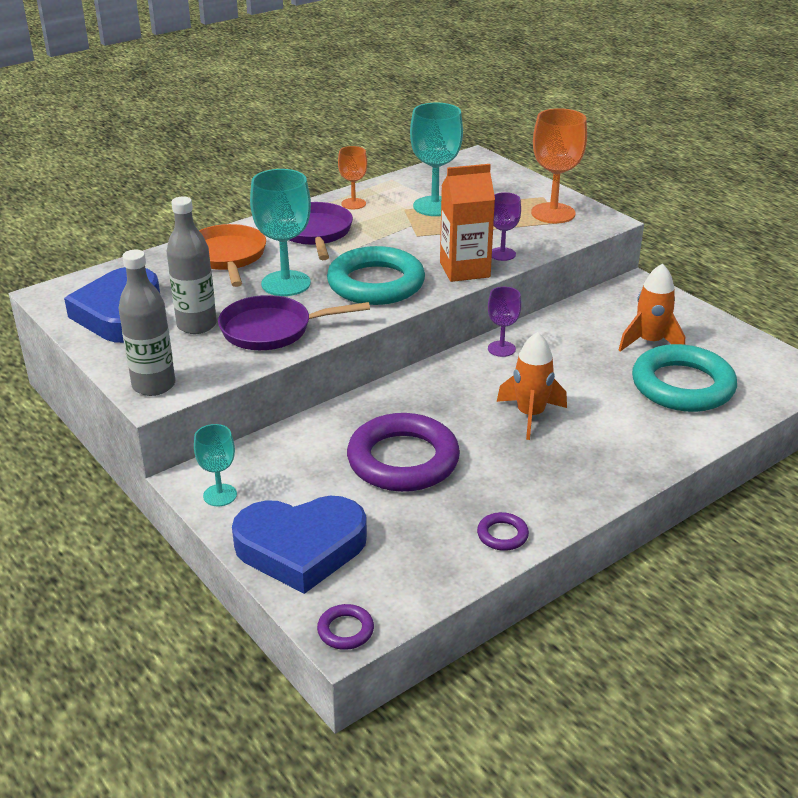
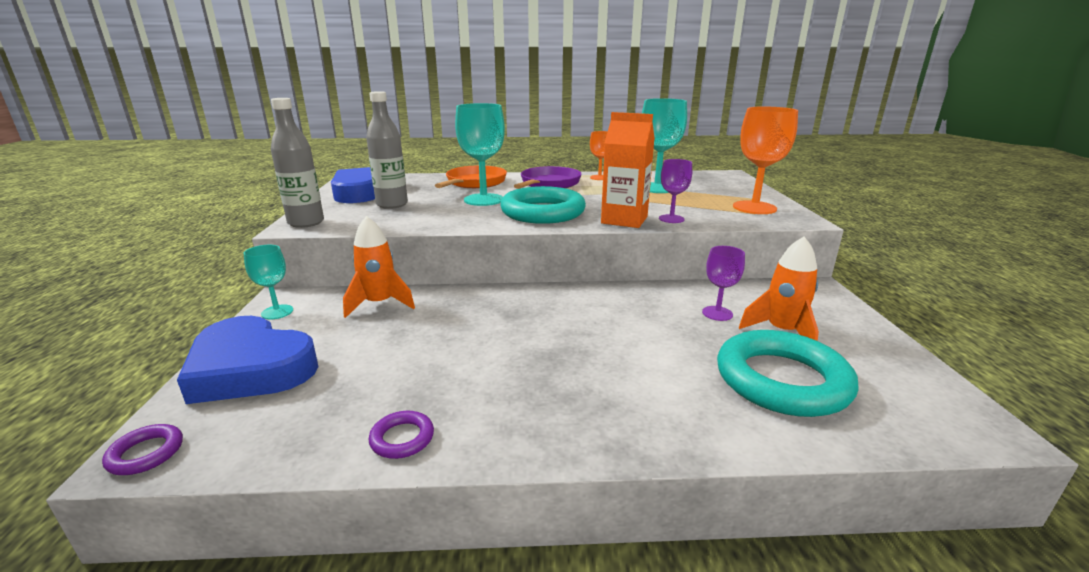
camera: 35 degrees right, 10 degrees down
purple pan [218,295,370,350] -> none
purple ring [347,413,460,492] -> none
purple goblet [488,287,521,357] -> purple goblet moved to [702,246,745,321]
orange rocket [497,332,567,440] -> orange rocket moved to [343,216,415,318]

